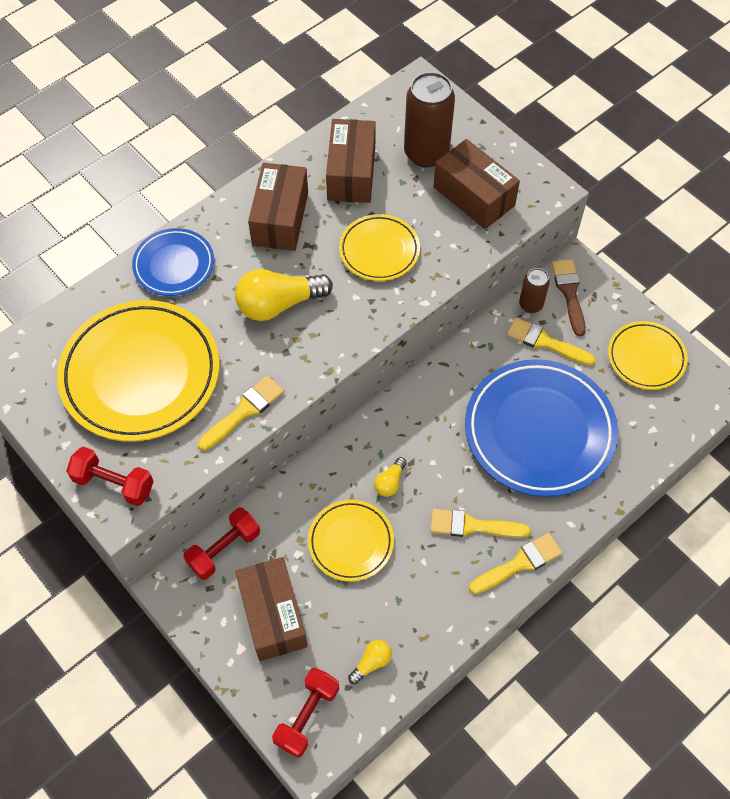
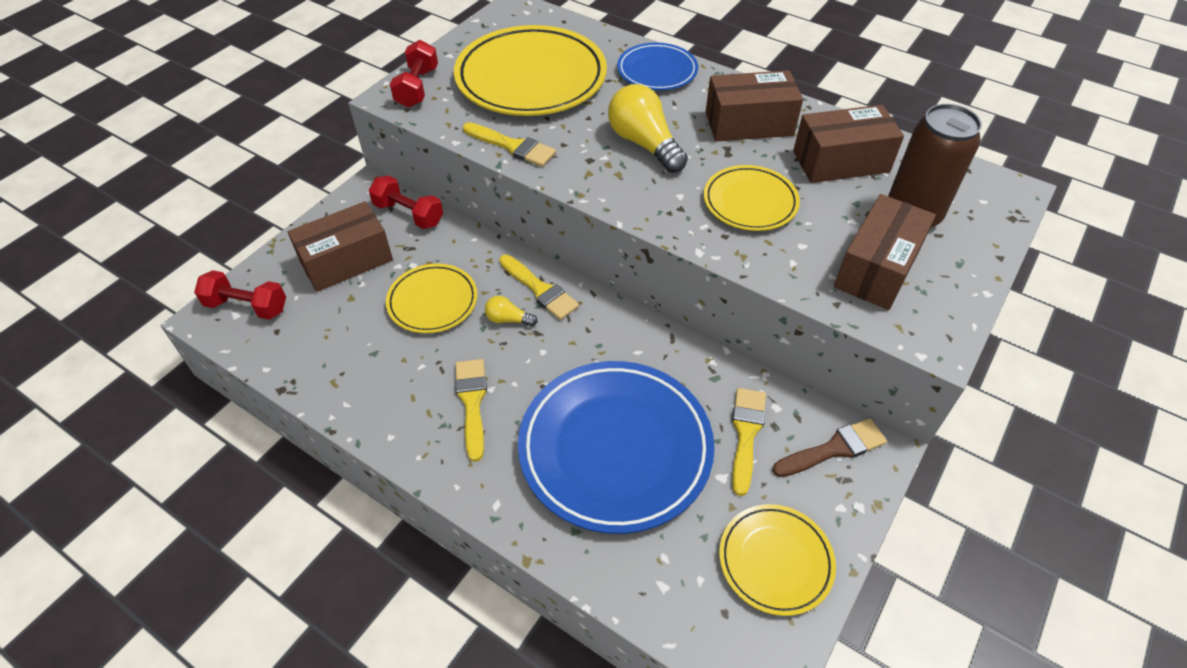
camera: 75 degrees right, 10 degrees down
yellow light bulb [348,640,392,684] -> none
yellow brush [469,533,562,594] -> yellow brush moved to [499,255,579,320]
brown can [519,268,550,313] -> none

